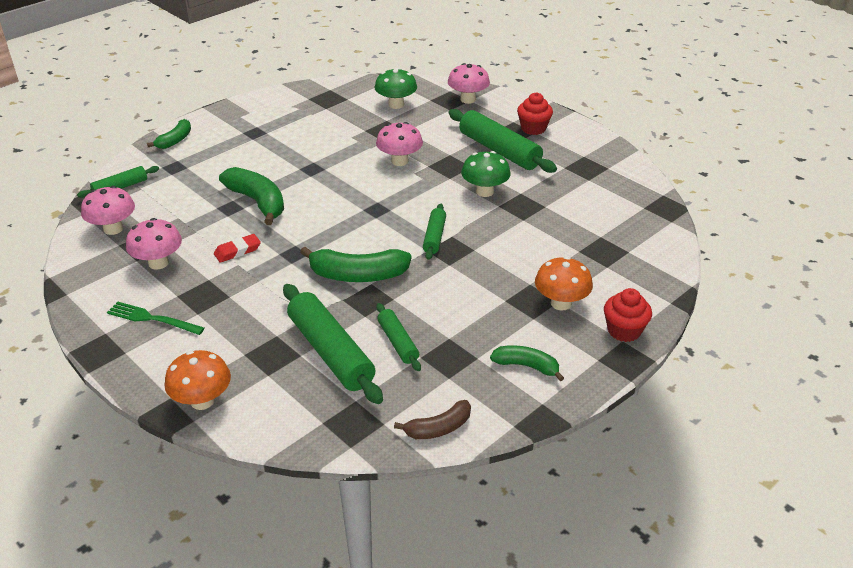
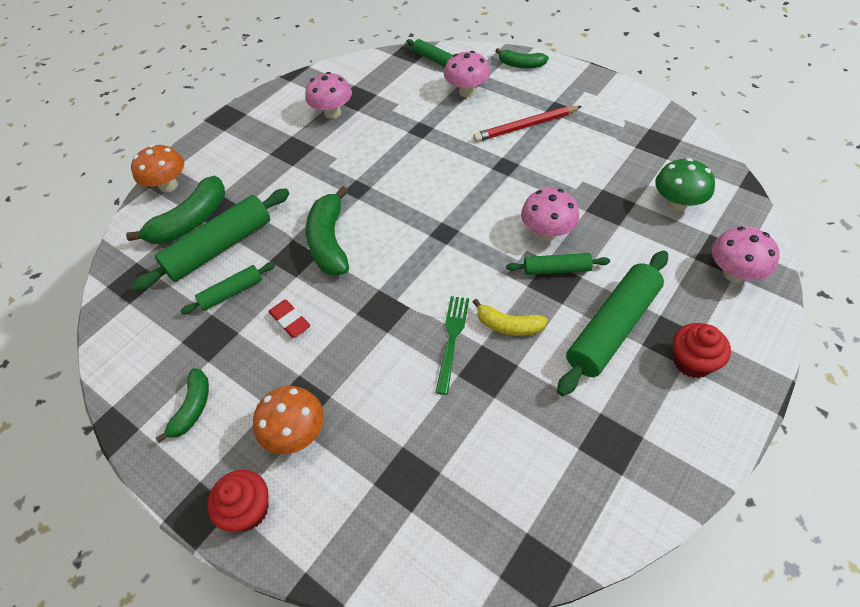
camera: 85 degrees right, 15 degrees up
pink mushroom [81,186,135,235] -> pink mushroom moved to [444,51,490,97]
green fork [107,301,205,335] -> green fork moved to [435,296,469,395]
red eraser [214,234,261,263] -> red eraser moved to [268,300,310,338]
green banana [219,167,284,225] -> green banana moved to [126,176,225,244]
brown banana [394,400,471,439] -> none
green rolling pin [423,204,446,260] -> green rolling pin moved to [506,253,610,275]
green mushroom [461,151,511,197] -> yellow banana [473,299,548,336]
none -> red pencil [473,106,582,142]

